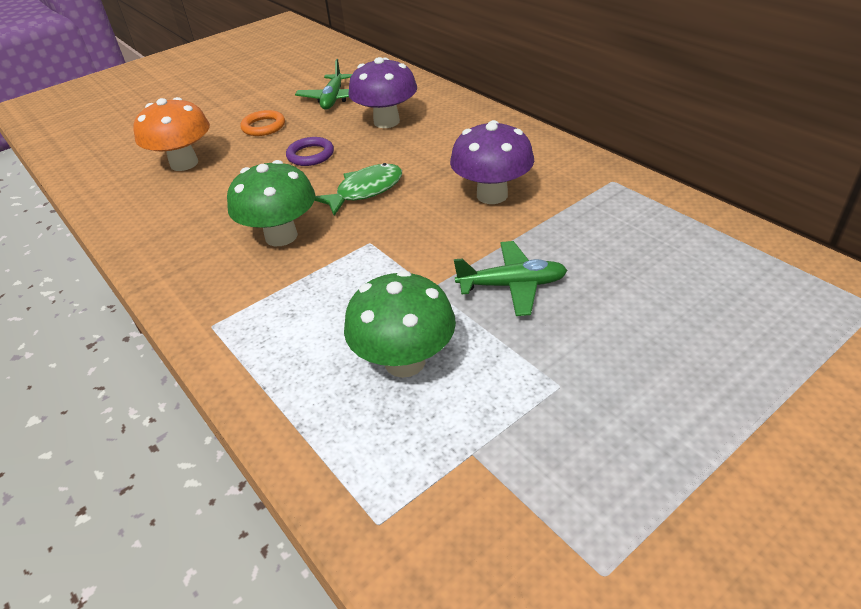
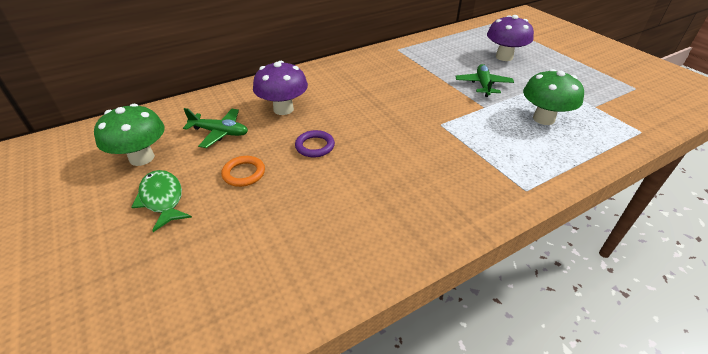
camera: 85 degrees left, 0 degrees up
orange mushroom [133,97,210,171] -> none
green mushroom [227,160,315,246] -> green mushroom moved to [94,104,165,166]
green fish [315,163,402,216] -> green fish moved to [132,170,192,232]
purple mushroom [450,120,534,204] -> purple mushroom moved to [487,15,534,61]

